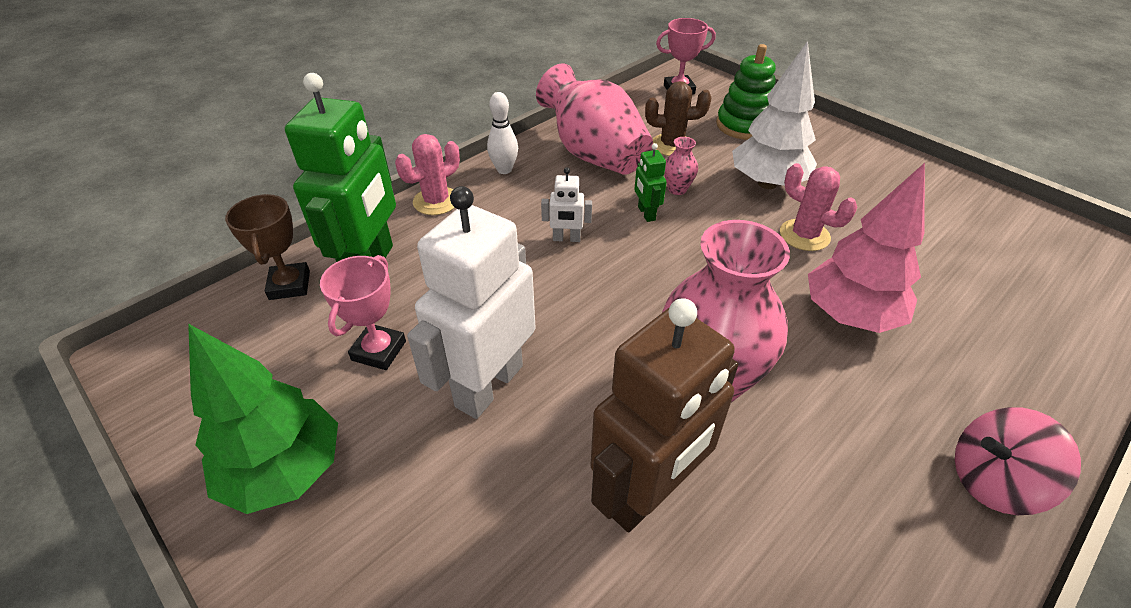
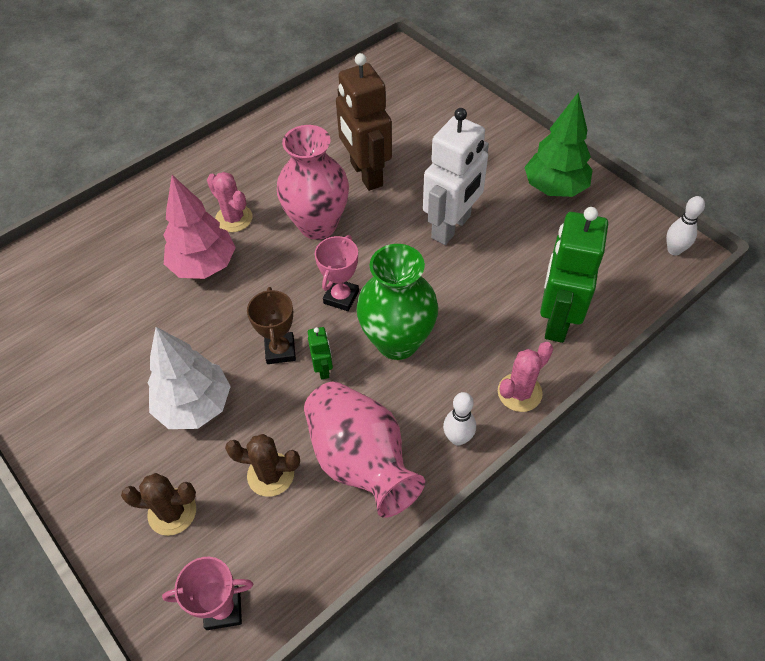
camera: 175 degrees left, 10 degrees up
brown trophy [225,194,310,300] -> brown trophy moved to [247,287,296,364]
pink trophy [320,255,406,370] -> pink trophy moved to [315,235,359,311]
white robot [541,167,592,242] -> green vase [356,244,438,360]
brown robot [590,298,738,532] -> brown robot turned 75 degrees counterclockwise [336,53,392,191]
pink vase [664,137,698,195] -> none
green stacking toy [716,44,776,140] -> brown cactus [121,473,196,536]
pink cactus [780,163,857,251] -> pink cactus moved to [207,172,253,232]
pink spinning top [955,407,1081,515] -> none
none -> white bowling pin [666,196,705,256]

